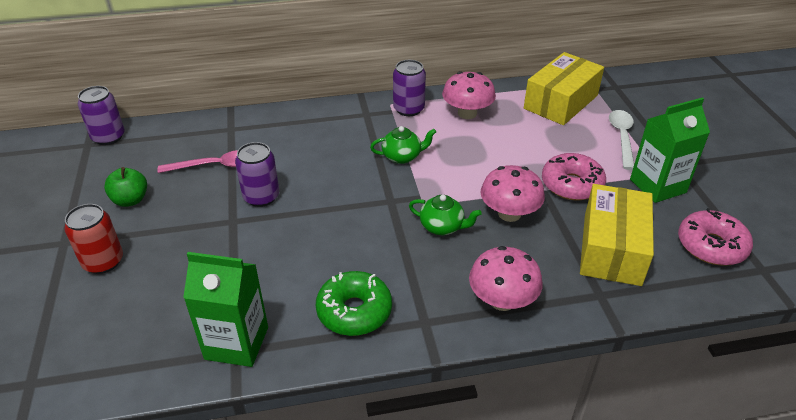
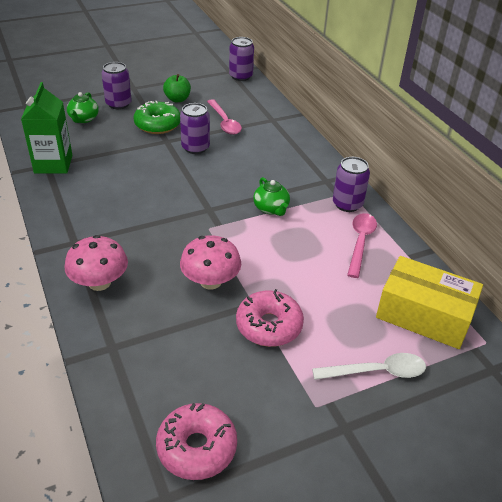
camera: 75 degrees right, 0 degrees up
red can [64,204,123,274] -> purple can [102,62,132,109]
green donut [316,271,392,336] -> green donut moved to [133,101,180,134]
green teapot [409,195,482,235] -> green teapot moved to [67,92,99,123]
pink mushroom [442,71,496,119] -> pink spoon [347,213,377,278]
yellow box [580,184,654,286] -> none
green carton [630,97,710,203] -> none

